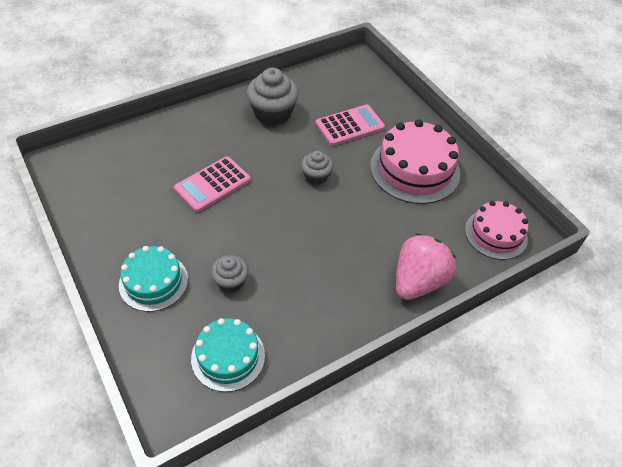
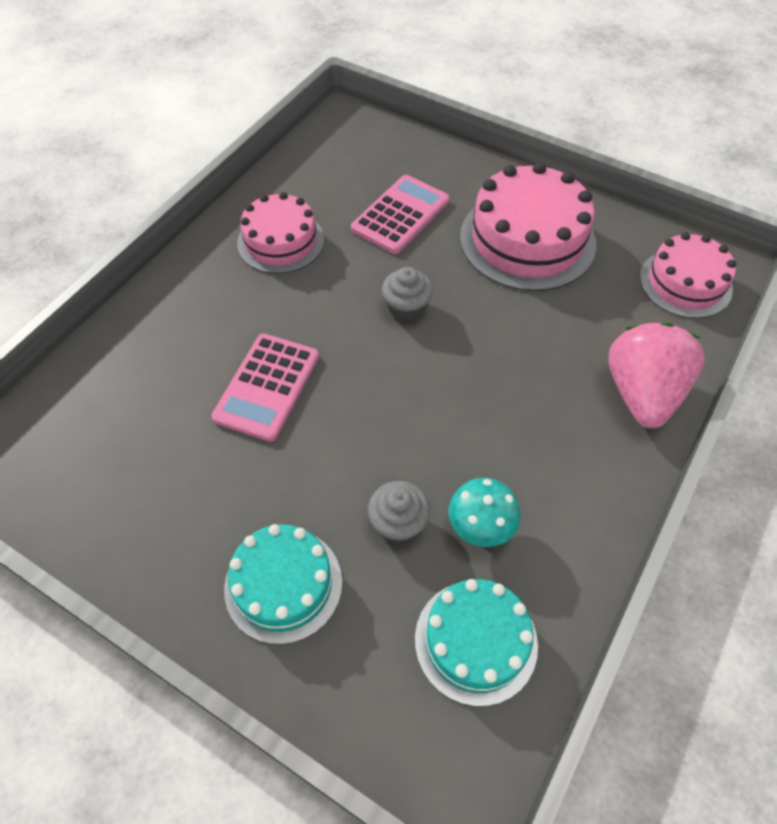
camera: 25 degrees left, 5 degrees up
grey cupcake [247,68,299,126] -> pink cake [237,192,324,274]
none -> turquoise mushroom [448,478,520,547]

